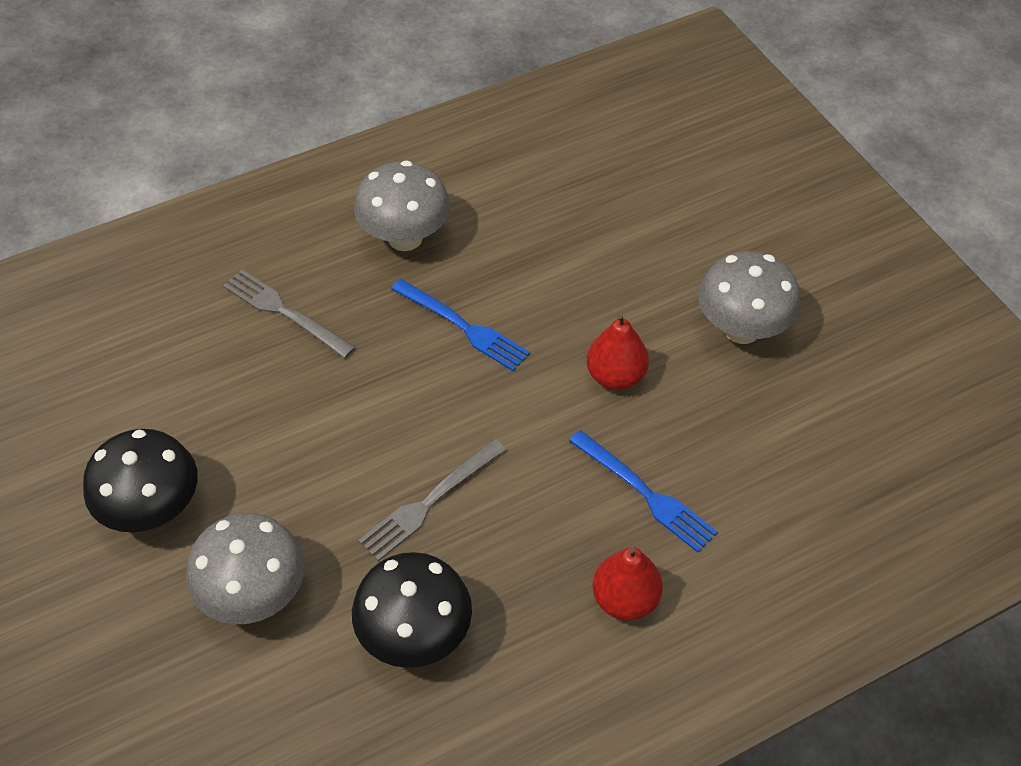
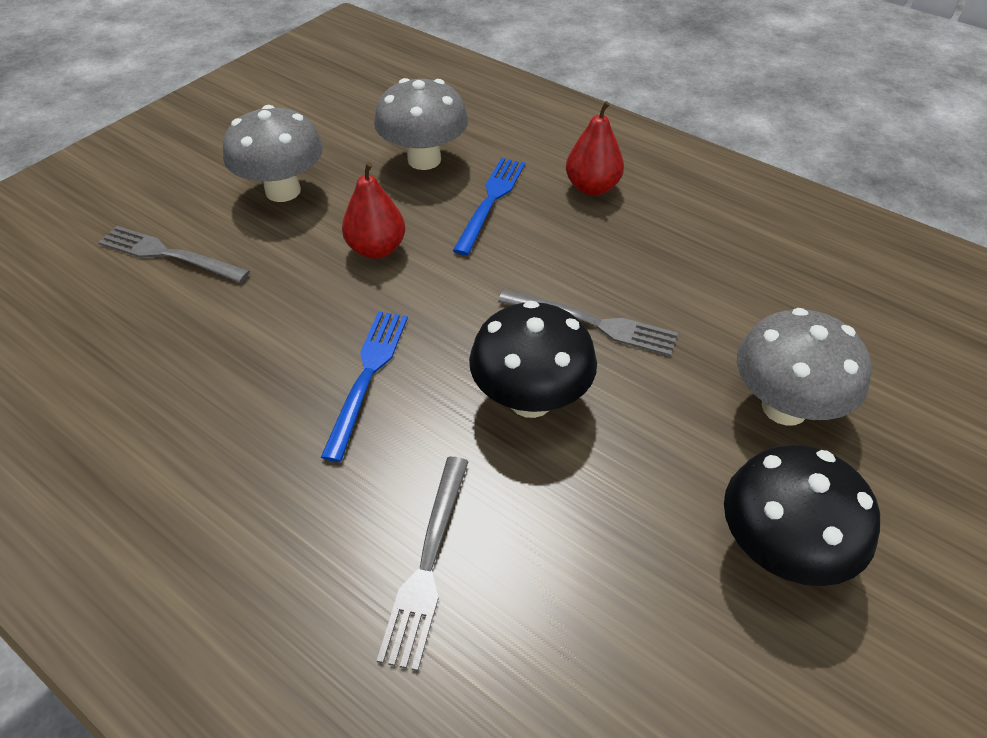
camera: 115 degrees left, 5 degrees down
black mushroom [352,552,472,668] -> black mushroom moved to [469,301,597,418]
grey mushroom [354,160,450,251] -> grey mushroom moved to [374,78,468,170]
none -> grey fork [98,226,250,283]

